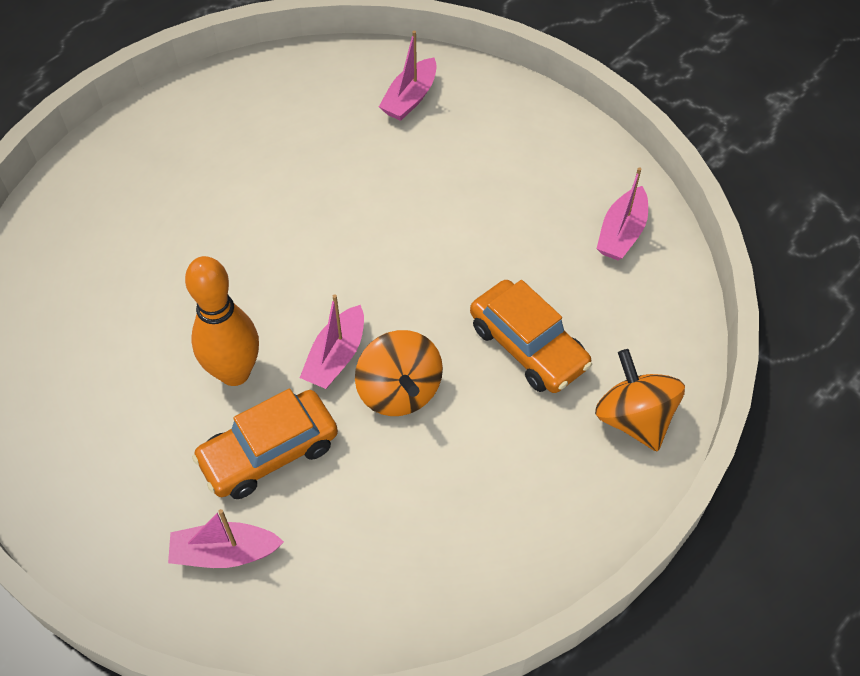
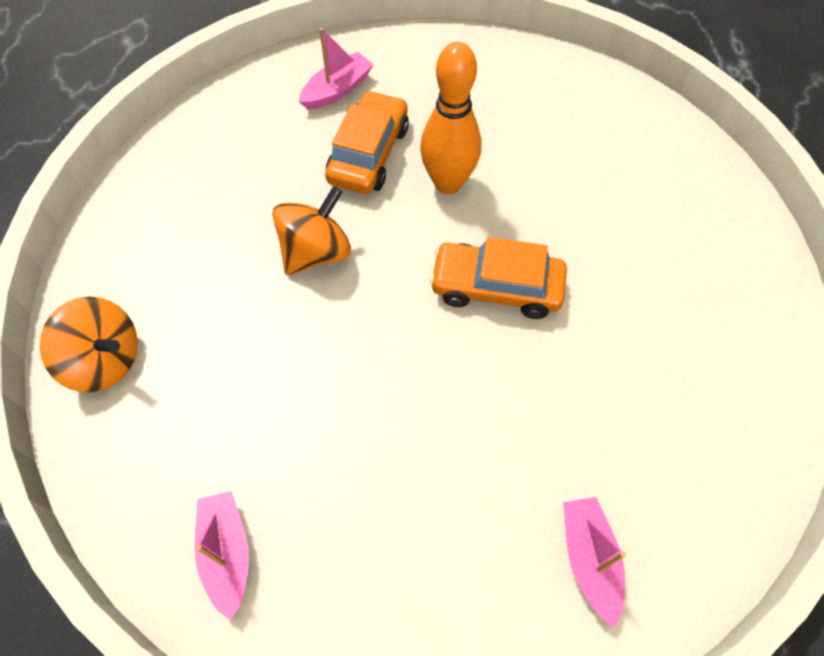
camera: 140 degrees right, 5 degrees up
pink boat [300,294,364,389] -> none
orange spinning top [355,330,443,416] -> orange spinning top turned 105 degrees clockwise [272,186,351,275]
orange car [470,280,592,393] -> orange car moved to [430,237,567,319]

